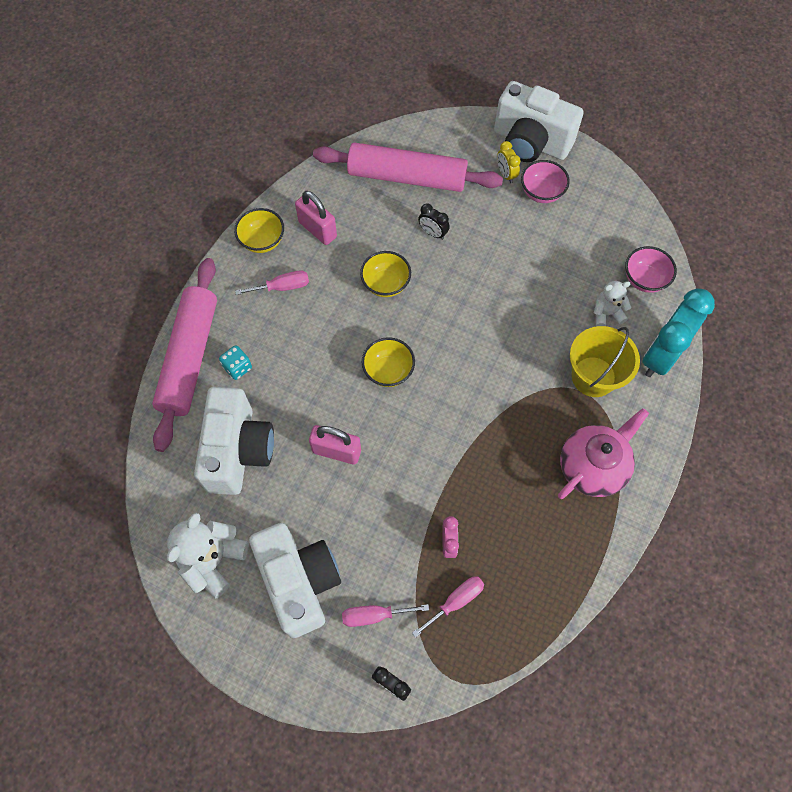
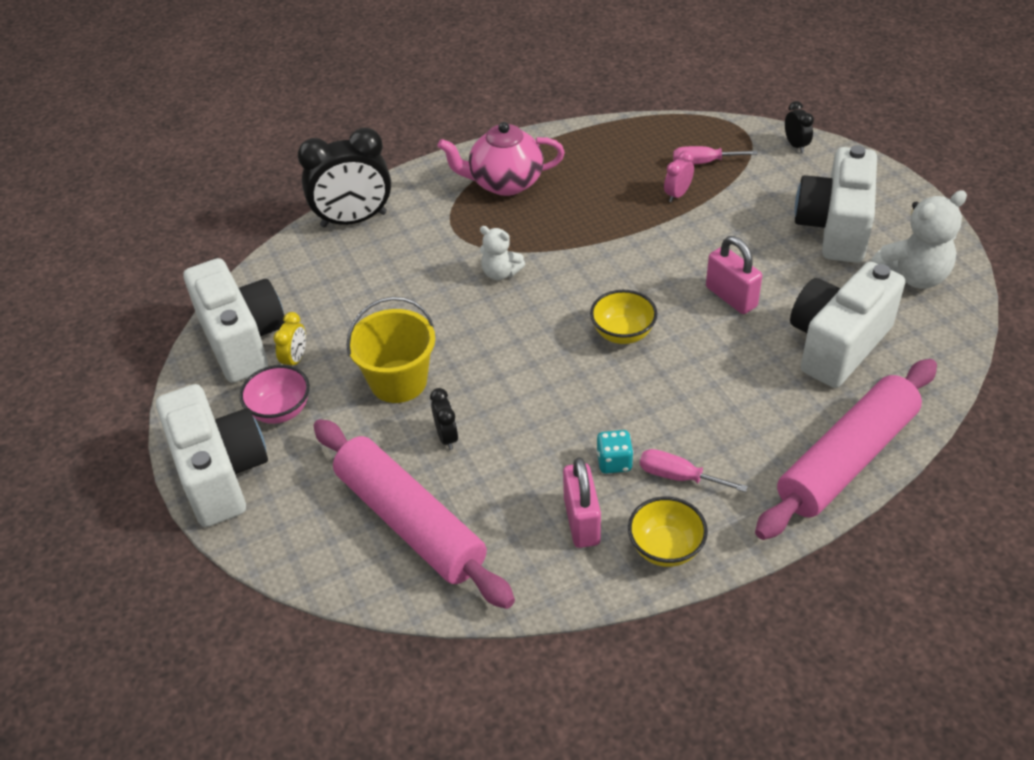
camera: 140 degrees left, 20 degrees down
turquoise dice [219,345,252,380] -> turquoise dice moved to [596,430,634,474]
pink screwdriver [342,604,429,627] -> none
yellow bowl [360,251,411,297] -> none
yellow clock [497,141,520,183] -> yellow clock moved to [274,312,306,366]
yellow bucket [570,326,640,397] -> yellow bucket moved to [346,297,435,403]
white teddy bear [594,281,631,327] -> white teddy bear moved to [480,226,525,280]
pink bowl [625,246,677,293] -> none
turquoise clock [642,289,715,377] -> black clock [298,128,391,228]
none -> white camera [183,258,285,383]

